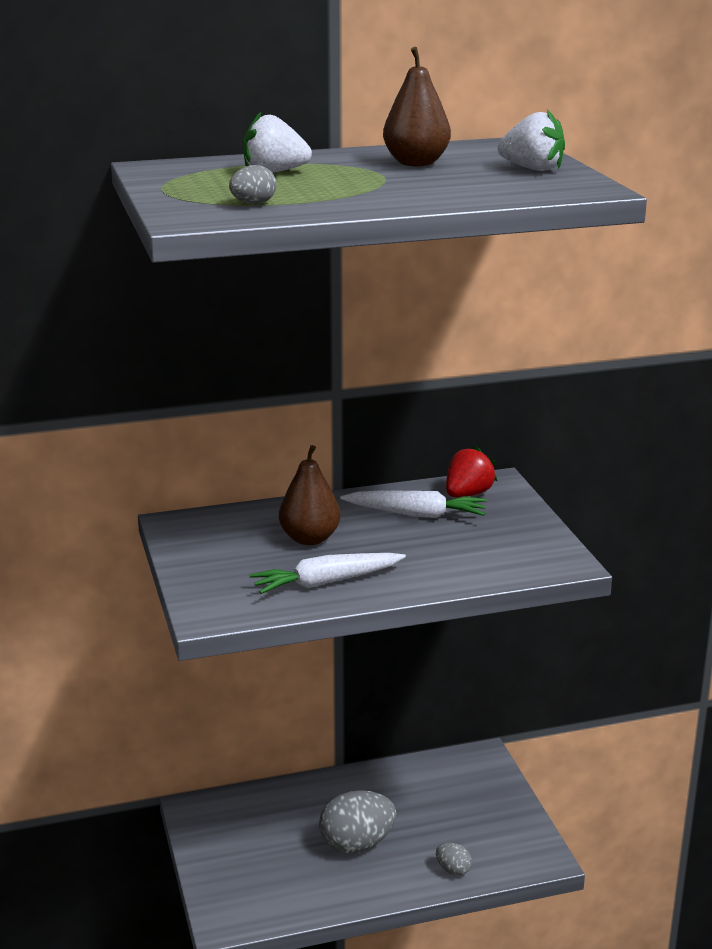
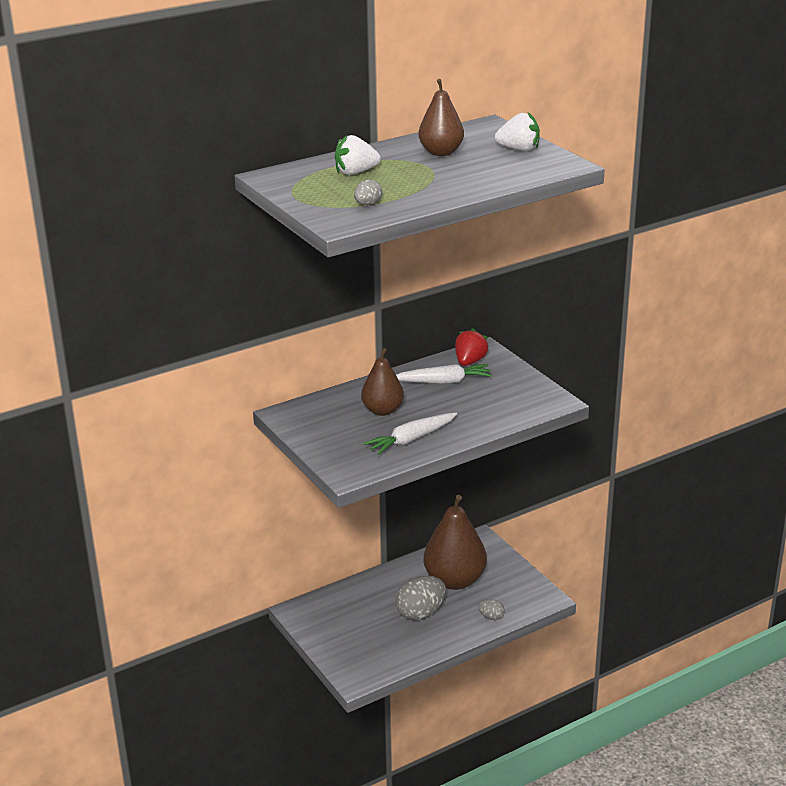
camera: 15 degrees left, 5 degrees up
none -> brown pear [424,495,487,590]

